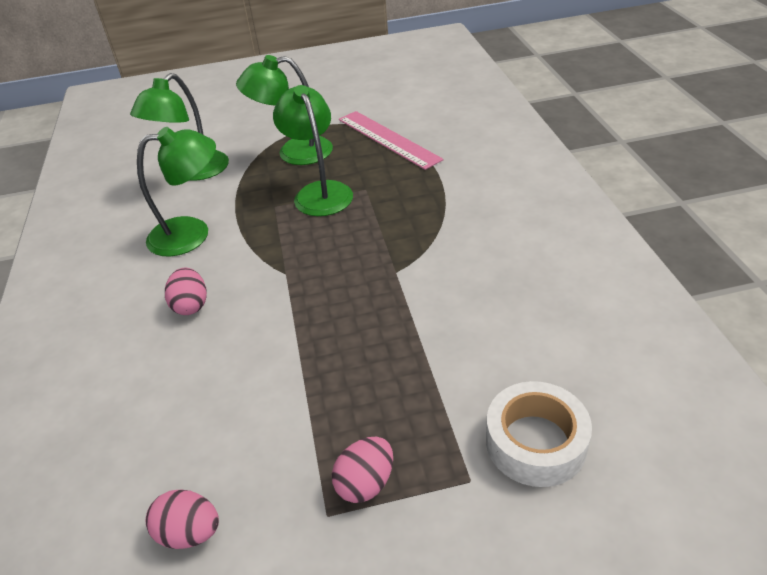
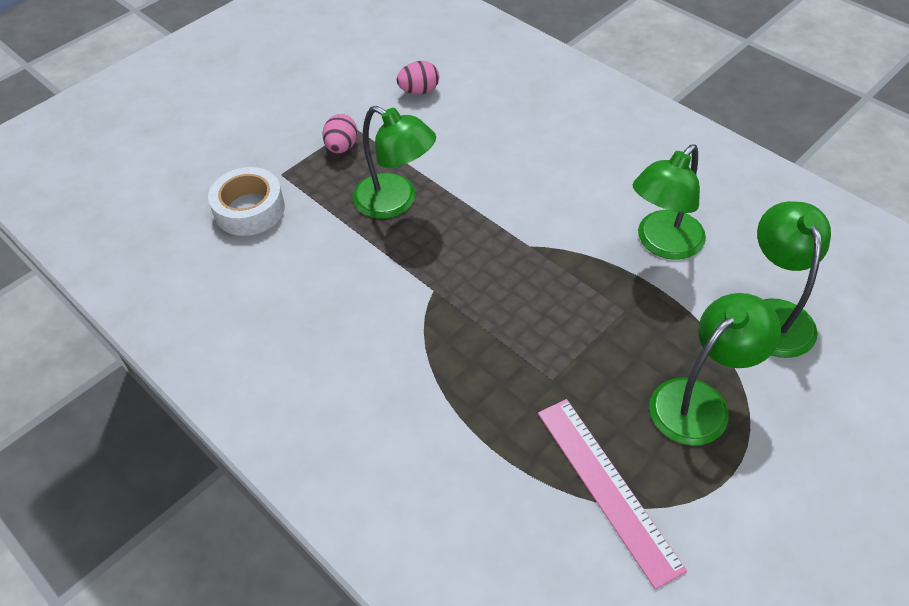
camera: 145 degrees right, 10 degrees up
pink egg [165,268,207,315] -> none
green lamp [273,85,353,216] -> green lamp moved to [353,106,436,219]
pink ruler [339,111,443,170] -> pink ruler turned 45 degrees clockwise [538,399,687,590]

